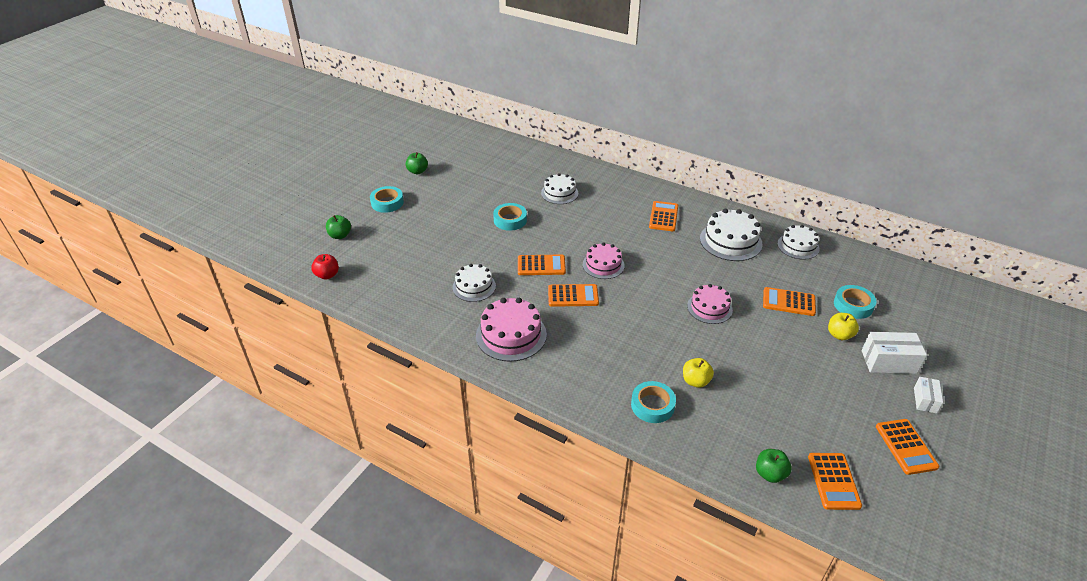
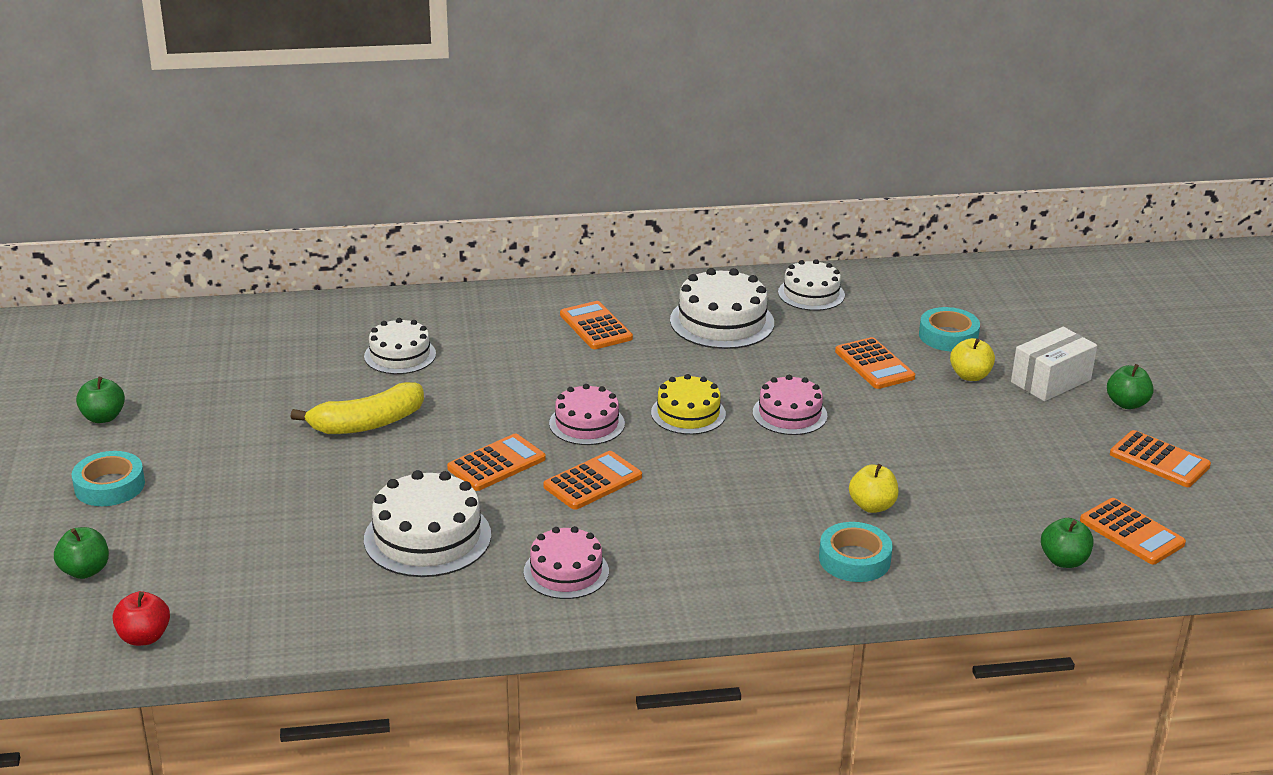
camera: 40 degrees left, 10 degrees down
white cake [453,264,496,302] -> white cake [364,470,491,577], size x1.52
pink cake [476,298,547,362] -> pink cake [524,526,609,599], size x0.66
turquoise tape [493,203,527,231] -> yellow banana [290,382,424,434]
orange calculator [763,287,816,316] -> orange calculator turned 90 degrees counterclockwise [835,337,915,389]
white box [914,377,943,413] -> green apple [1107,364,1154,409]
none -> yellow cake [651,374,726,435]

